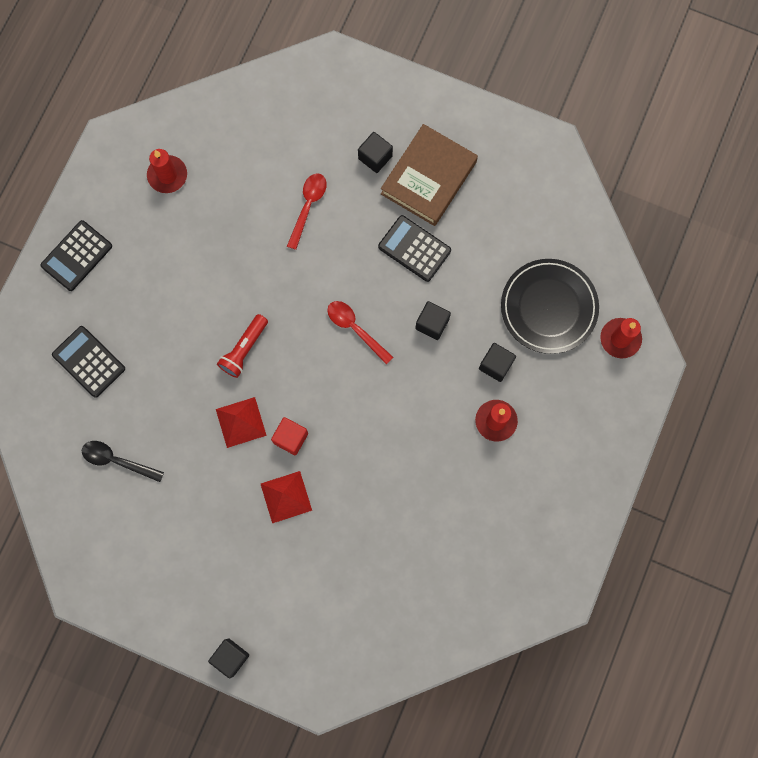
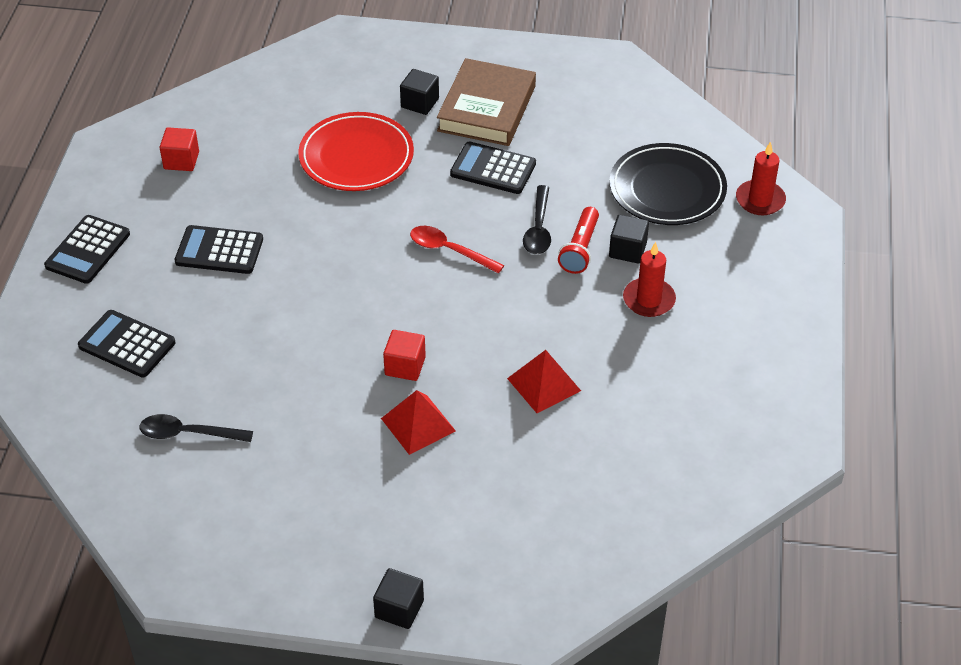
camera: 15 degrees left, 30 degrees down
red candle [147,149,187,193] -> red cube [160,127,199,171]
red pyramid [216,397,267,448] -> red pyramid moved to [507,350,581,413]
red flashlight [217,314,268,378] -> red flashlight moved to [558,207,599,274]
red spoon [287,173,326,250] -> red plate [298,112,414,191]
black cube [415,301,451,340] -> black spoon [523,185,551,254]
none -> black calculator [175,225,263,274]

